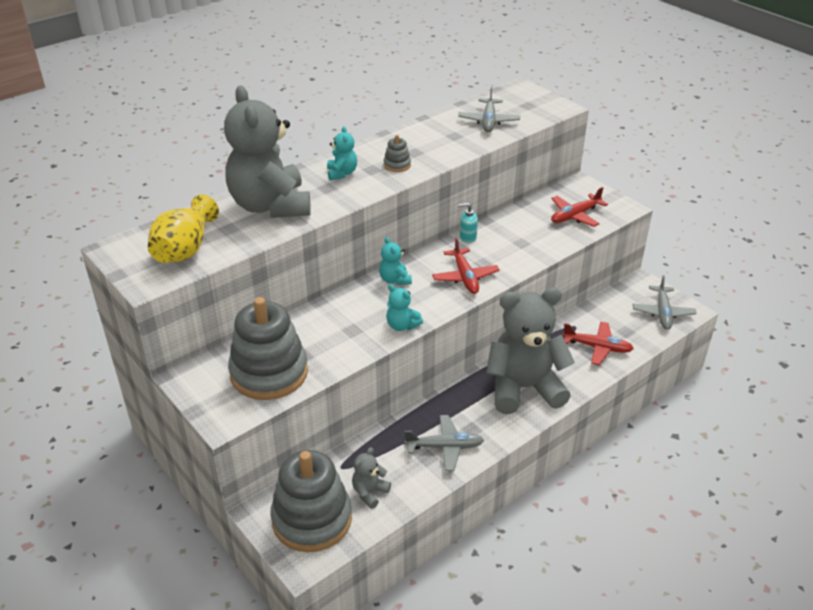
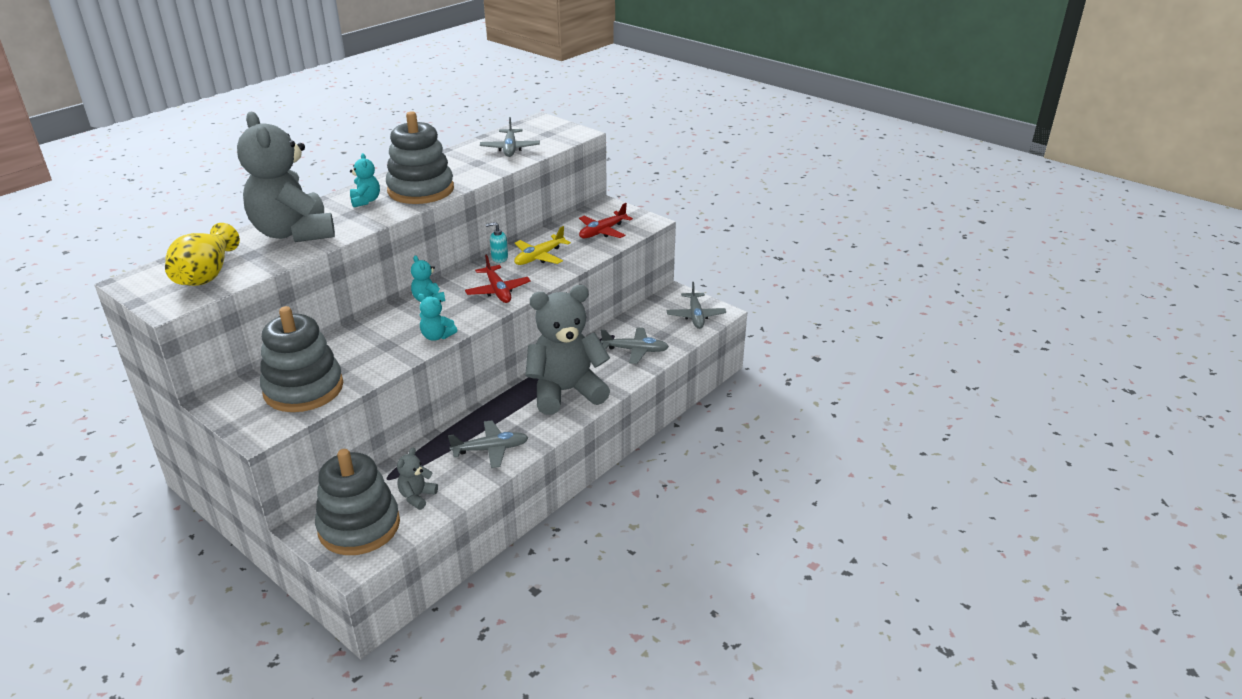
camera: 10 degrees left, 5 degrees down
grey stacking toy [384,135,411,172] -> grey stacking toy [386,111,454,204], size x2.45
red plane [563,322,634,365] -> grey plane [601,327,669,364]
none -> yellow plane [514,226,571,265]

